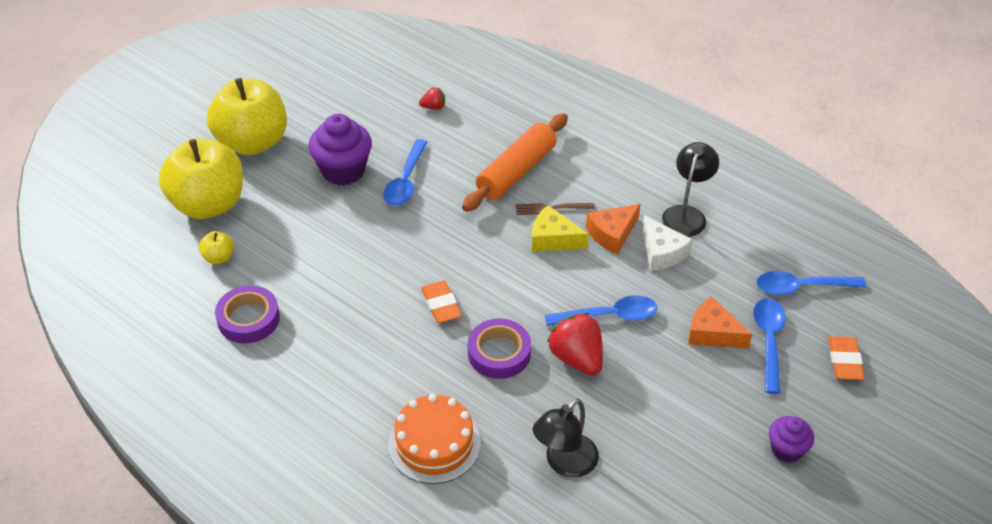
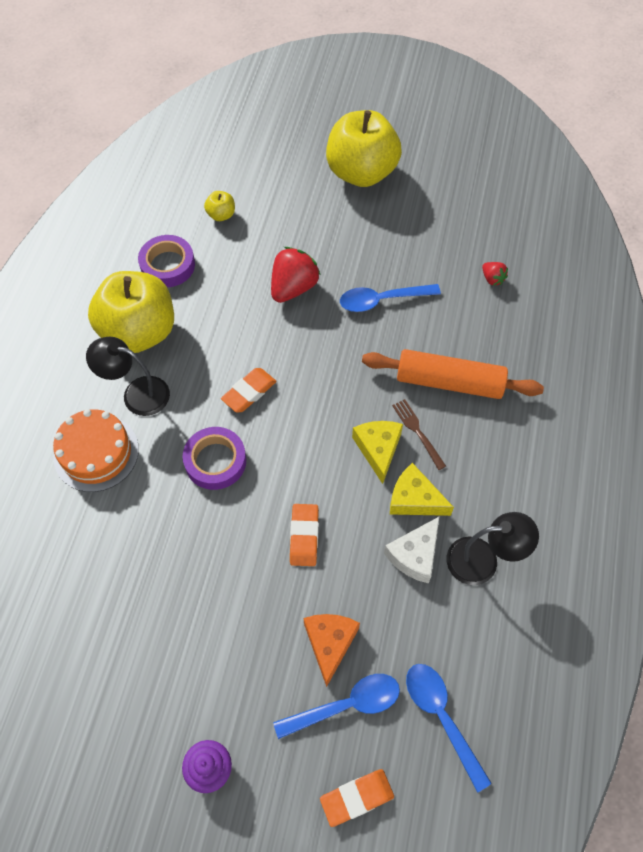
camera: 65 degrees right, 15 degrees up
yellow apple [159,139,243,219] -> yellow apple moved to [88,271,174,353]
purple cupcake [309,114,372,185] -> none
black lamp [533,398,599,478] -> black lamp moved to [86,337,170,416]
blue spoon [545,296,657,326] -> orange eraser [290,504,319,566]
red strawberry [547,313,603,375] -> red strawberry moved to [271,247,320,303]
orange cheese [586,204,640,254] -> yellow cheese [390,463,454,516]

